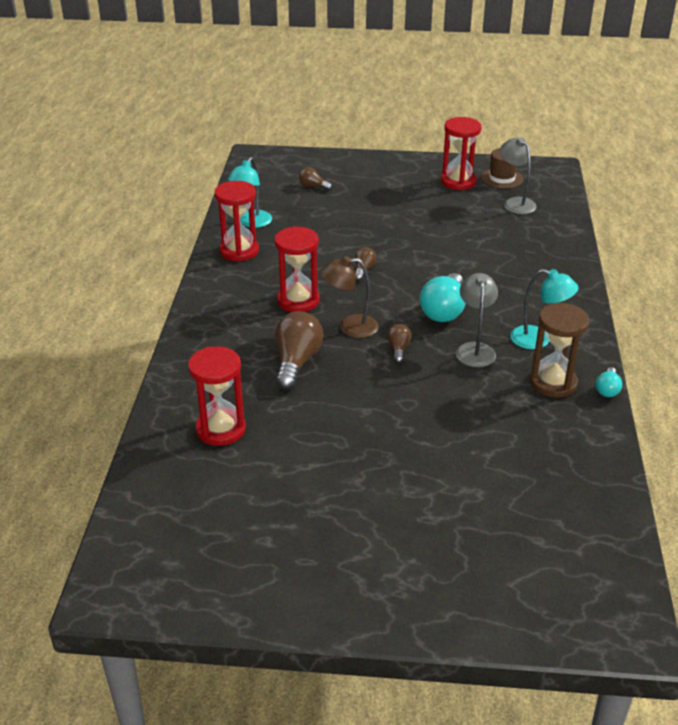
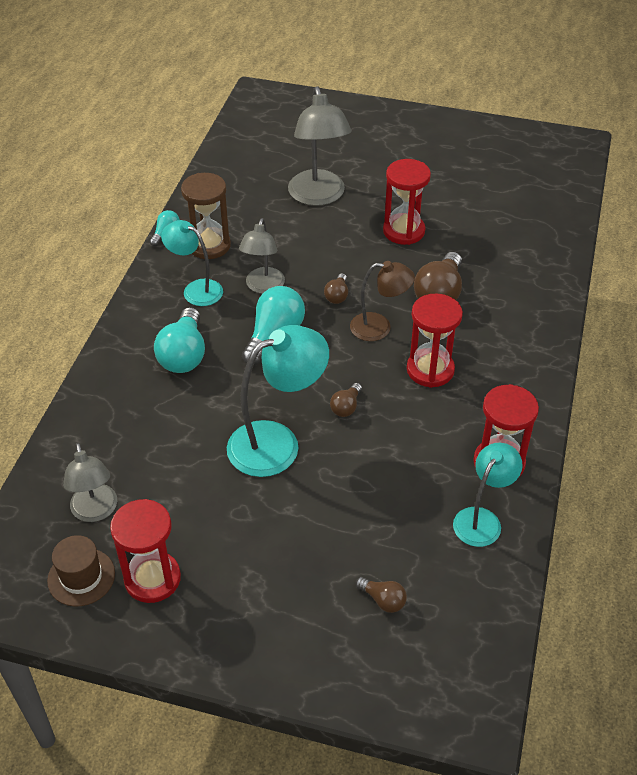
camera: 170 degrees left, 10 degrees up
red hourglass [188,346,246,446] -> red hourglass moved to [383,159,431,245]
none -> turquoise light bulb [154,307,205,373]
none -> turquoise lamp [227,325,329,477]
none -> grey lamp [288,86,352,206]

